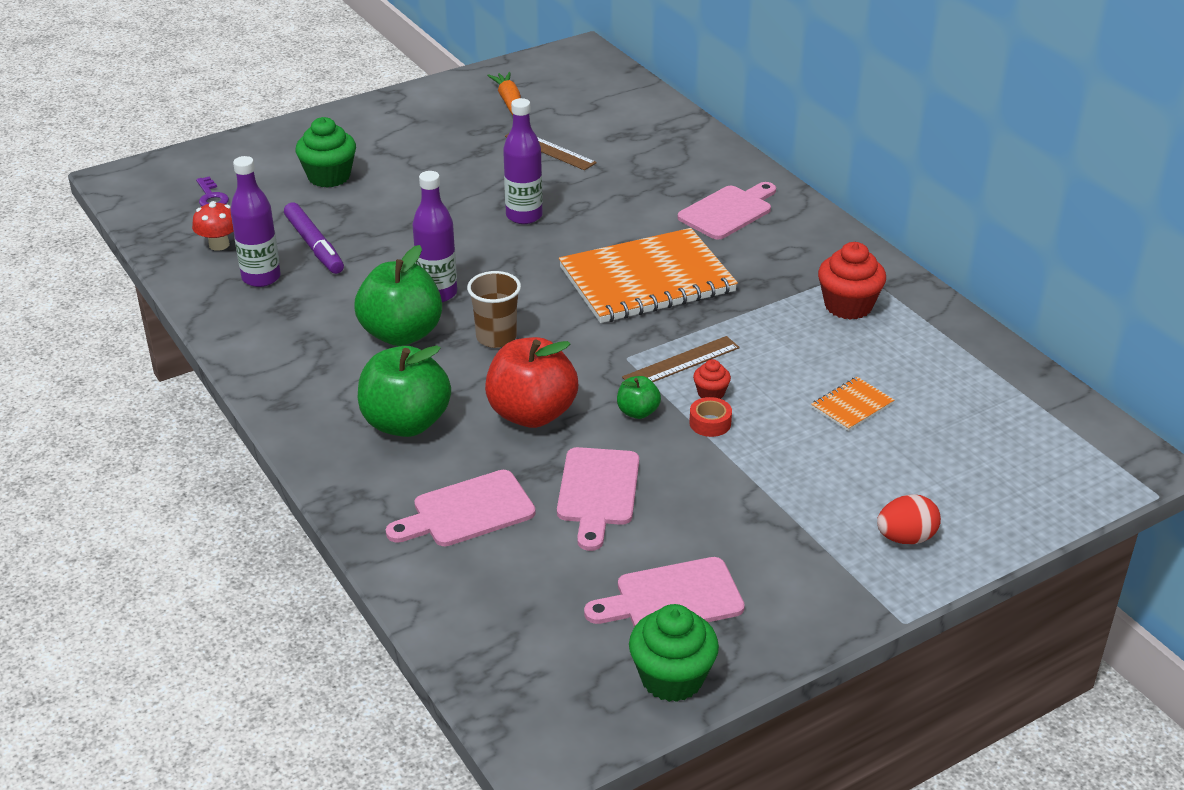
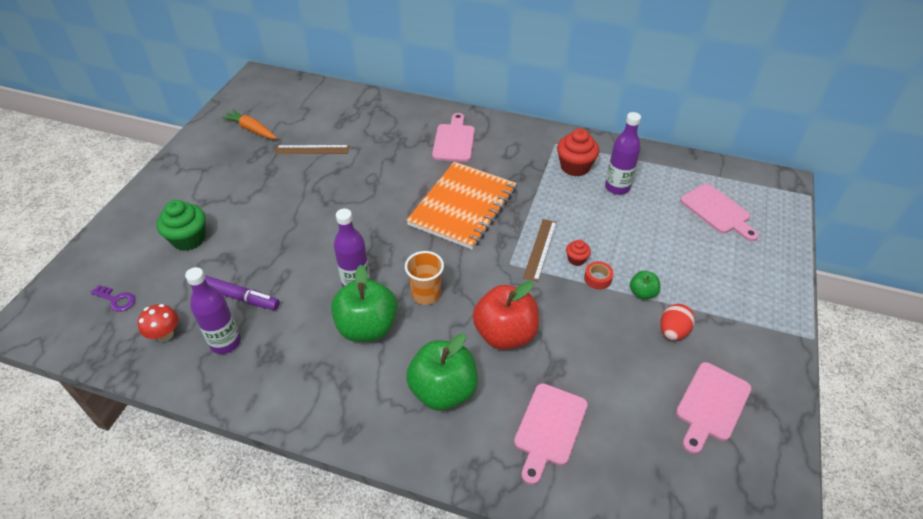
camera: 40 degrees left, 10 degrees up
brown cup [467,271,521,348] -> orange cup [405,251,444,305]
purple bottle [503,98,543,224] -> purple bottle moved to [605,112,641,195]
pink cutting board [557,447,639,551] -> pink cutting board moved to [680,184,759,241]
green apple [617,376,661,419] -> green apple moved to [630,271,661,300]
green cupcake [629,604,719,702] -> none
orange notebook [811,377,894,431] -> none
red egg [877,494,941,544] -> red egg moved to [660,304,695,341]

